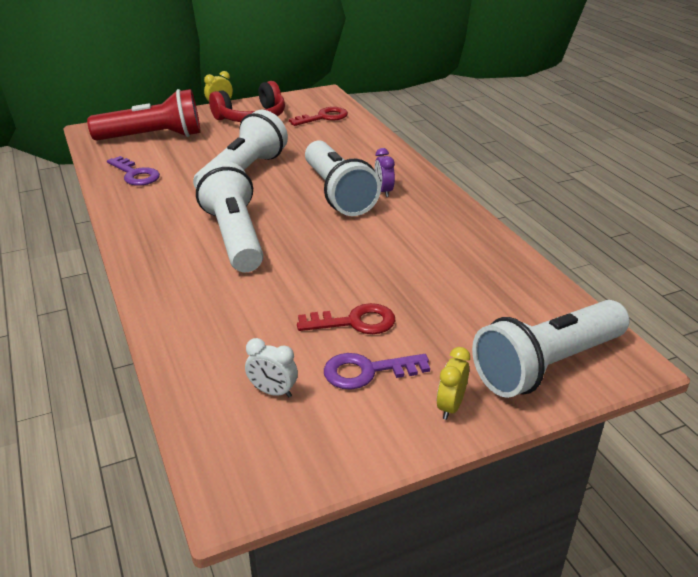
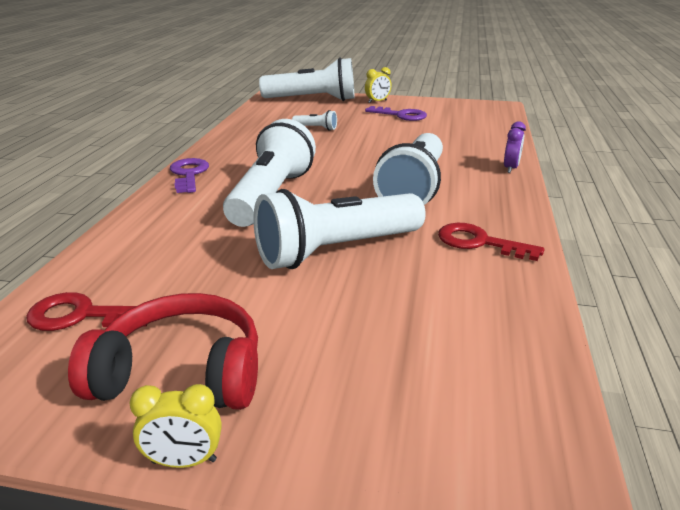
camera: 145 degrees left, 5 degrees down
red flashlight [87,89,200,141] -> none
purple key [107,156,160,186] -> purple key moved to [170,158,209,193]
white clock [245,338,298,398] -> none
red key [297,303,395,334] -> red key moved to [438,223,545,261]
purple clock [374,148,395,197] -> purple clock moved to [504,121,526,173]
none -> white flashlight [292,110,337,130]

